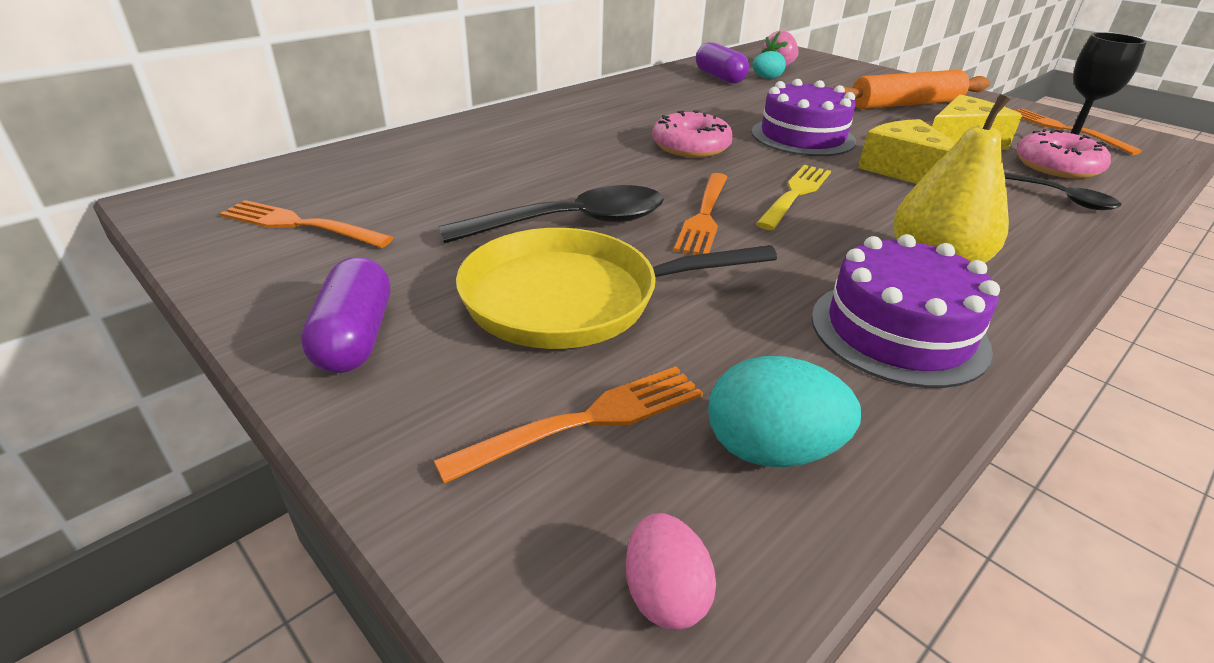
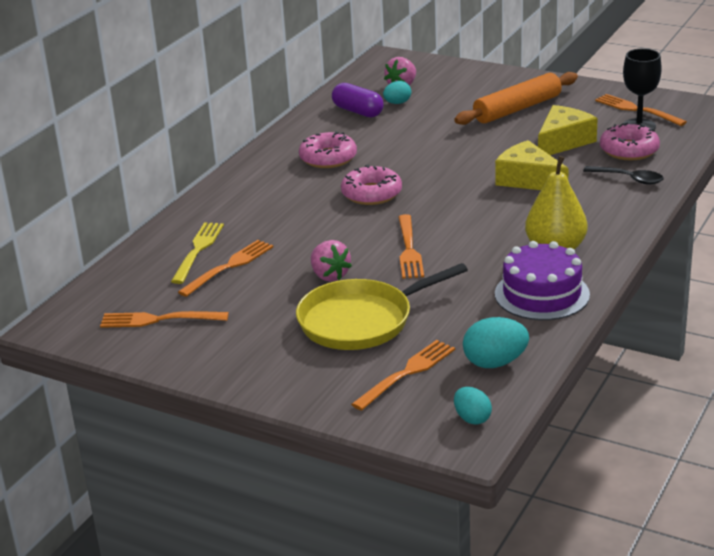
camera: 15 degrees left, 5 degrees down
purple capsule [301,257,390,373] -> none
black spoon [439,185,664,244] -> pink strawberry [311,240,352,282]
pink egg [626,513,716,629] -> turquoise egg [454,387,492,425]
purple cake [751,79,856,156] -> none
yellow fork [756,165,831,230] -> yellow fork moved to [171,222,224,284]
none -> orange fork [178,240,273,297]
none -> pink donut [299,131,357,168]

